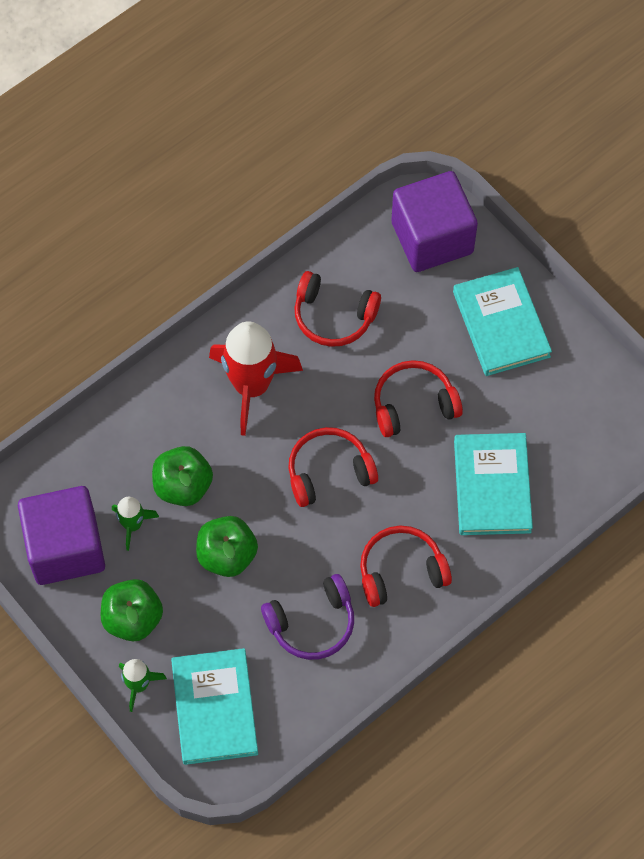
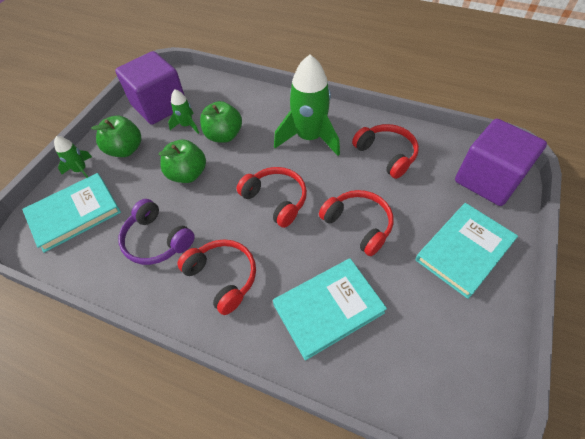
camera: 65 degrees right, 10 degrees down
red rocket [209,321,303,436] -> green rocket [274,55,340,156]
red headphones [294,271,381,347] -> red headphones turned 150 degrees clockwise [352,124,419,179]

